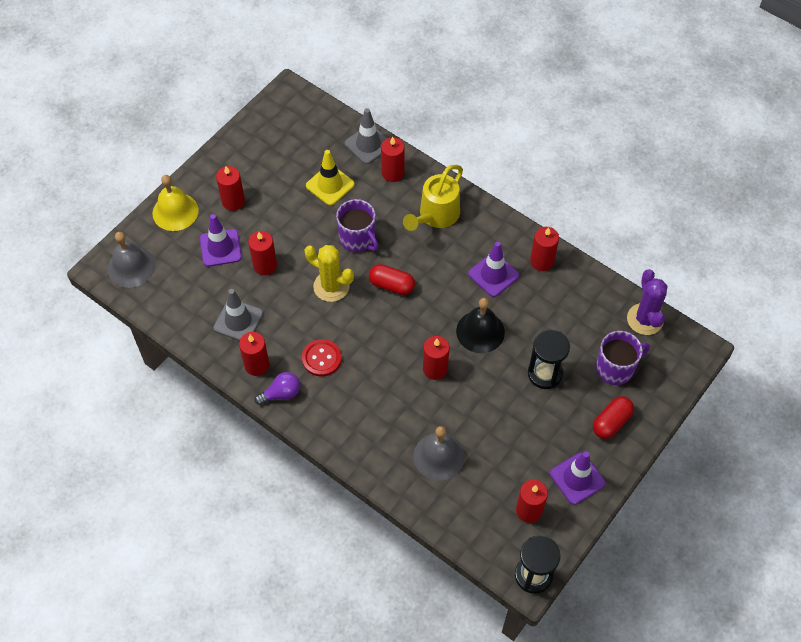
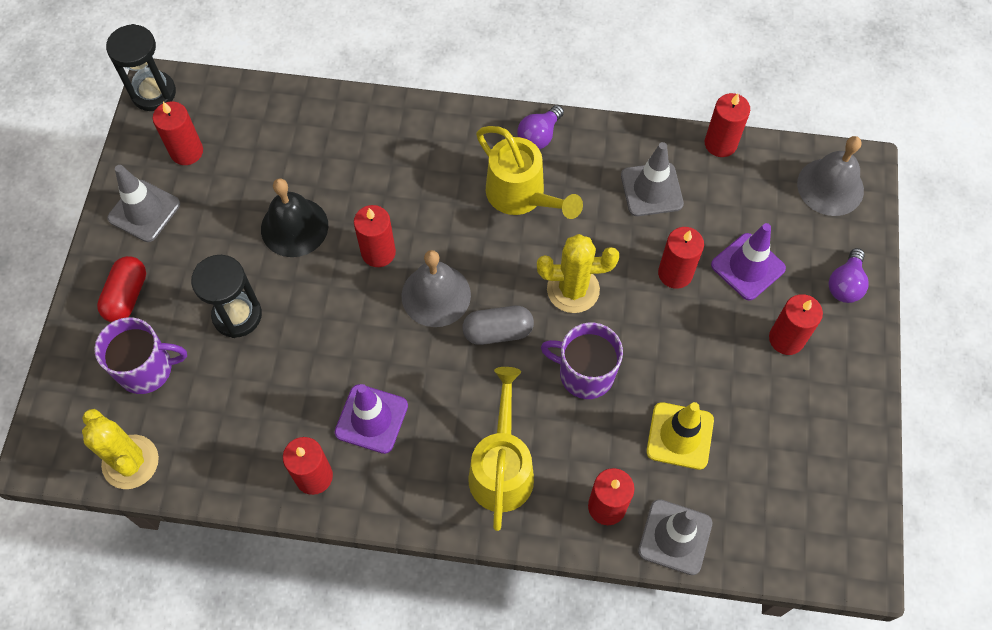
camera: 150 degrees right, 5 degrees up
yellow bell [153,175,198,231] -> purple light bulb [829,248,869,303]
red candle [239,332,269,376] -> red candle moved to [705,93,750,157]
red button [302,339,342,376] -> yellow watering can [476,126,583,219]
red capsule [369,264,415,295] -> grey capsule [462,306,534,345]
grey bell [414,426,465,481] -> grey bell moved to [402,250,471,327]
black bell [456,298,505,353] -> black bell moved to [261,178,328,257]
purple traffic cone [550,451,606,505] -> grey traffic cone [107,165,180,242]
purple mug [596,331,650,385] -> purple mug turned 135 degrees counterclockwise [94,317,187,394]
purple cactus [627,269,667,335] -> yellow cactus [82,409,159,489]

